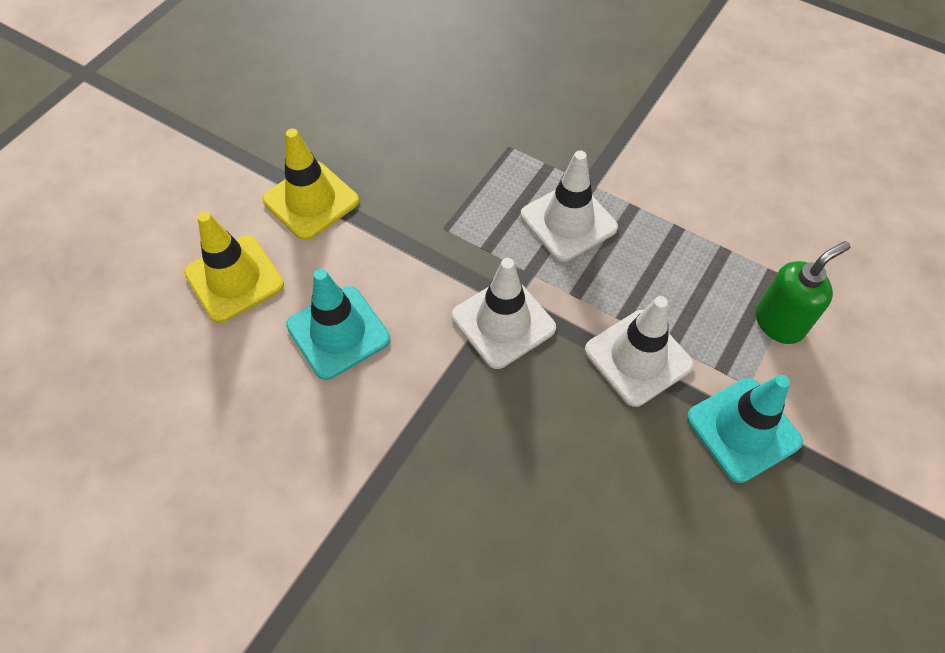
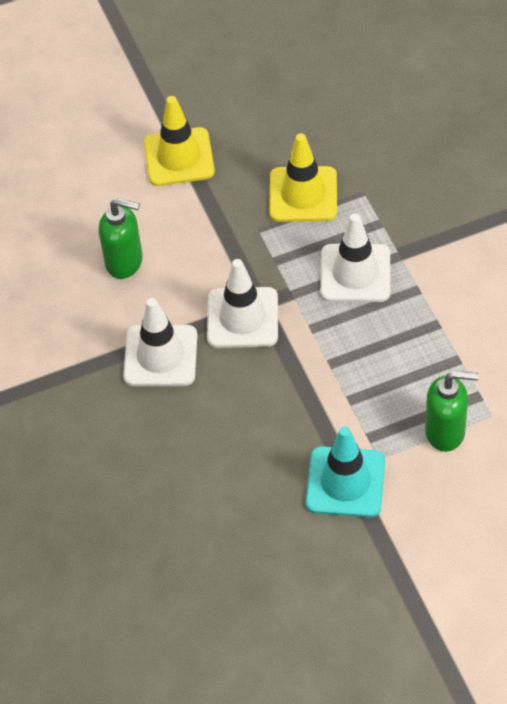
camera: 40 degrees right, 5 degrees down
yellow traffic cone [184,211,284,323] -> yellow traffic cone moved to [269,133,337,222]
turquoise traffic cone [286,269,390,380] -> green soap dispenser [99,198,143,279]
white traffic cone [585,296,694,407] -> white traffic cone moved to [123,298,197,386]

